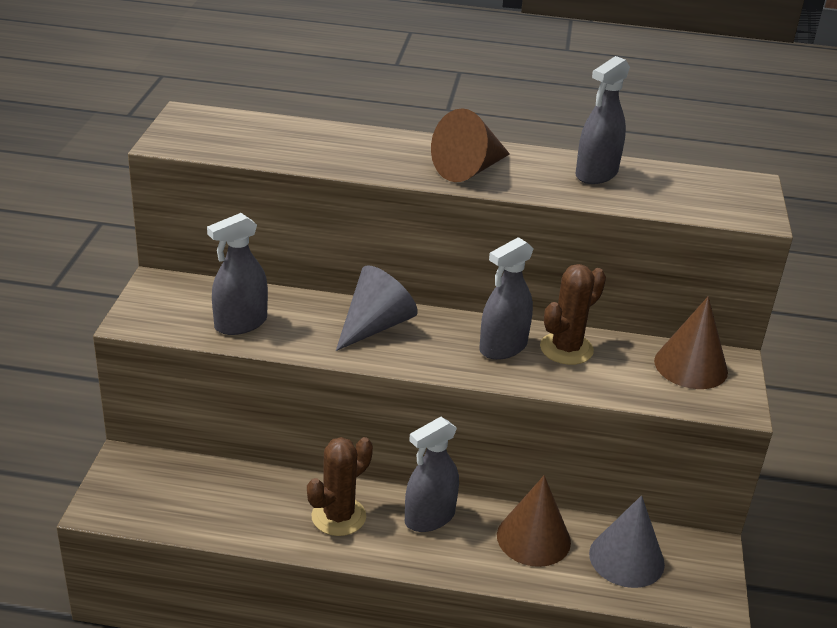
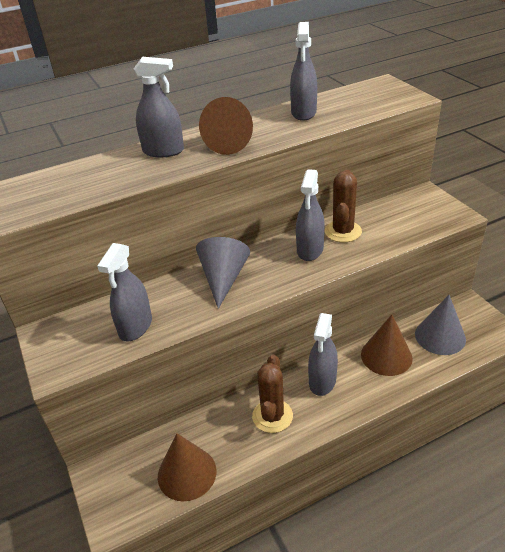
camera: 30 degrees left, 5 degrees up
brown cone [654,297,728,389] -> brown cone moved to [158,433,217,502]
none -> grey spray bottle [134,57,184,157]

